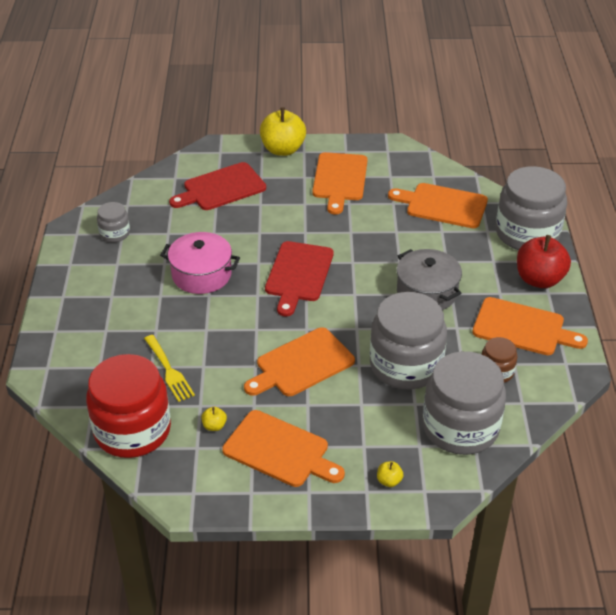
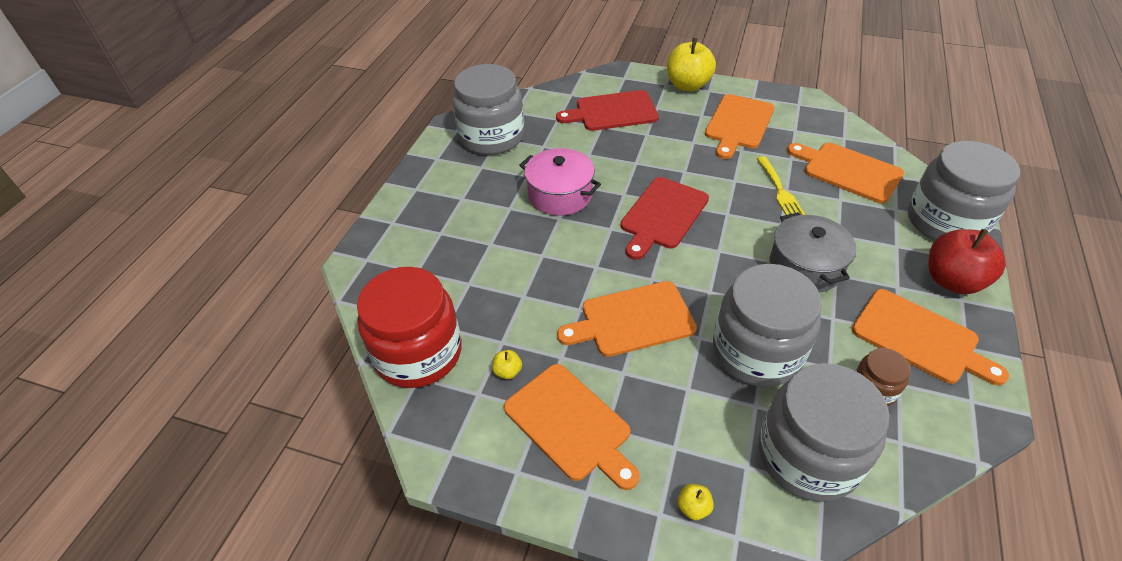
camera: 20 degrees right, 5 degrees up
grey jar [97,202,130,242] -> grey jar [452,64,524,155], size x2.10
yellow fork [144,335,195,402] -> yellow fork moved to [757,156,805,215]

